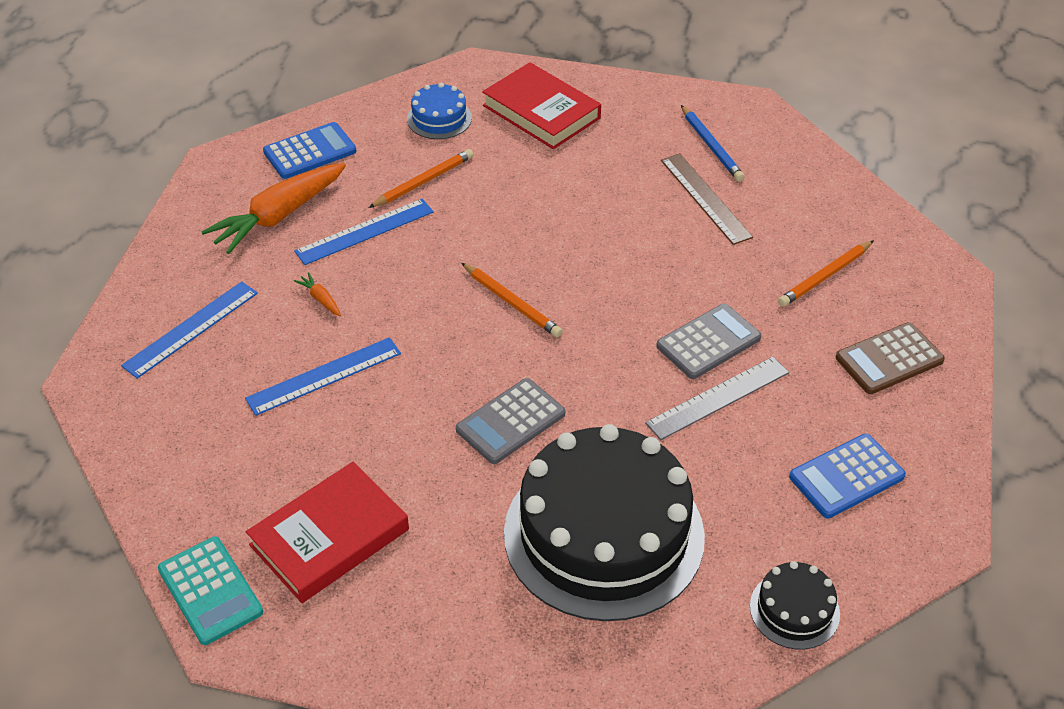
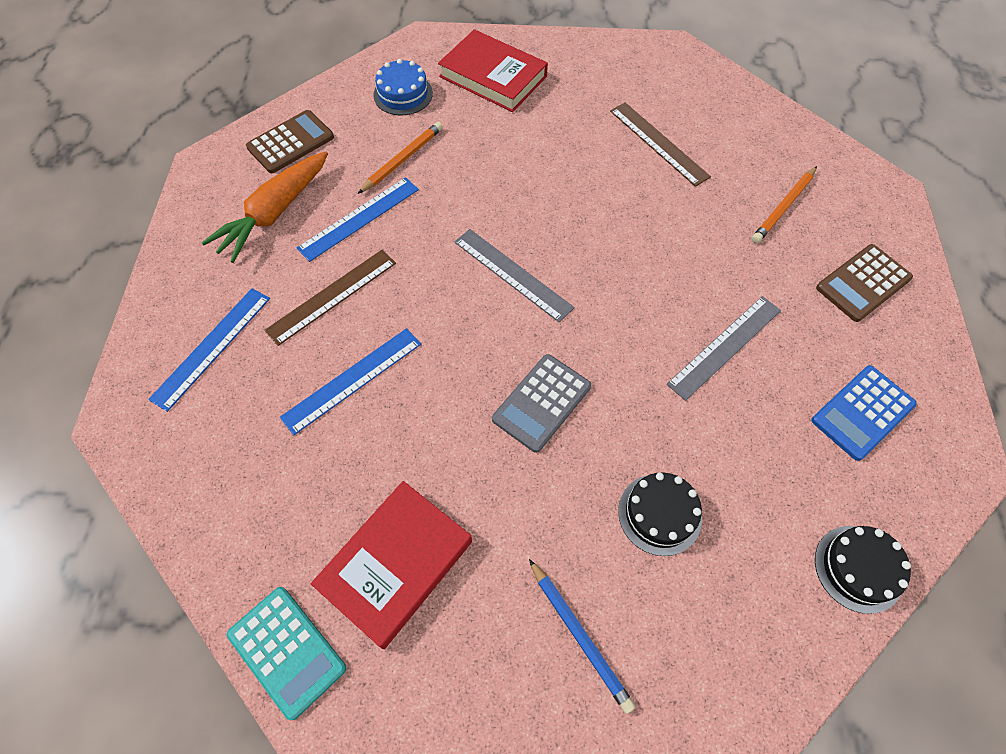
camera: 10 degrees left, 15 degrees up
blue calculator [263,122,356,179] -> brown calculator [246,110,334,173]
orange carrot [294,272,341,316] -> brown ruler [264,250,396,346]
orange pencil [462,263,563,337] -> grey ruler [454,229,575,322]
black cake [504,424,705,621] -> black cake [618,472,702,556], size x0.43
grey calculator [656,303,761,379] -> none
blue pencil [681,105,745,181] -> blue pencil moved to [529,559,636,714]

